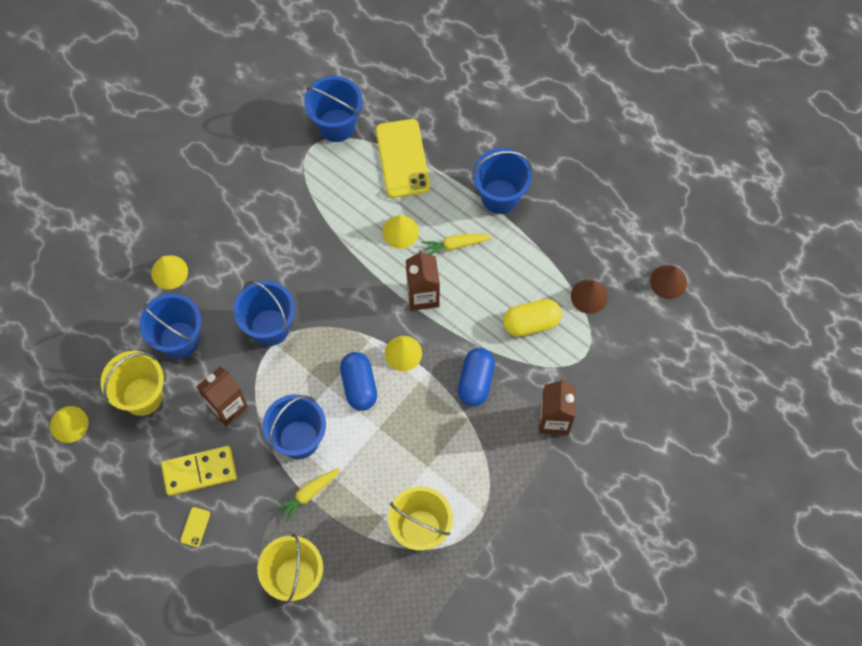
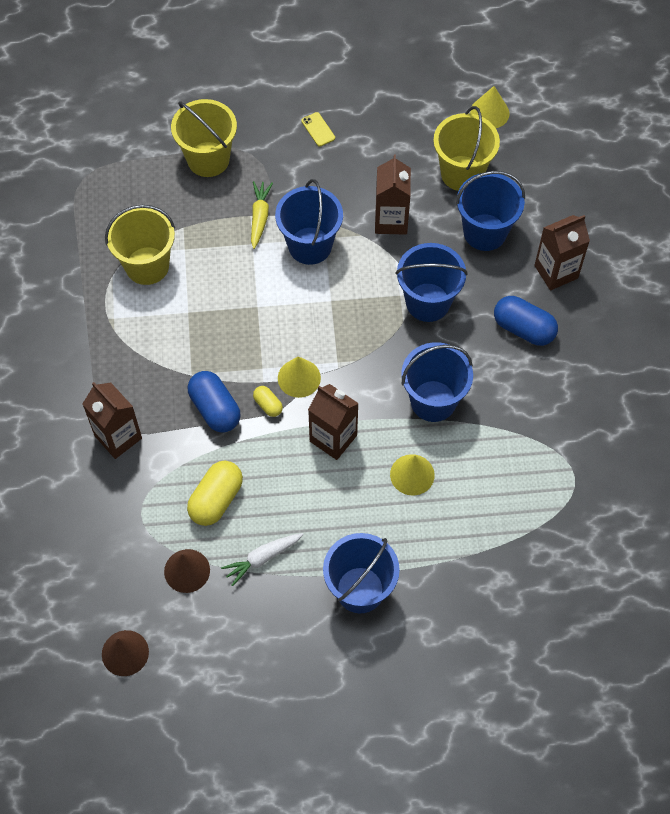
camera: 135 degrees right, 5 degrees down
yellow cone [151,255,188,289] -> brown carton [534,215,590,290]
yellow domino [161,446,237,496] -> none
blue bucket [304,76,363,142] -> blue bucket moved to [401,342,473,422]
blue capsule [340,352,377,411] -> blue capsule moved to [494,296,558,346]
yellow phone [376,119,430,198] -> none
yellow carrot [421,234,492,255] -> none
none -> white carrot [221,533,304,586]
none -> yellow capsule [253,386,283,417]

